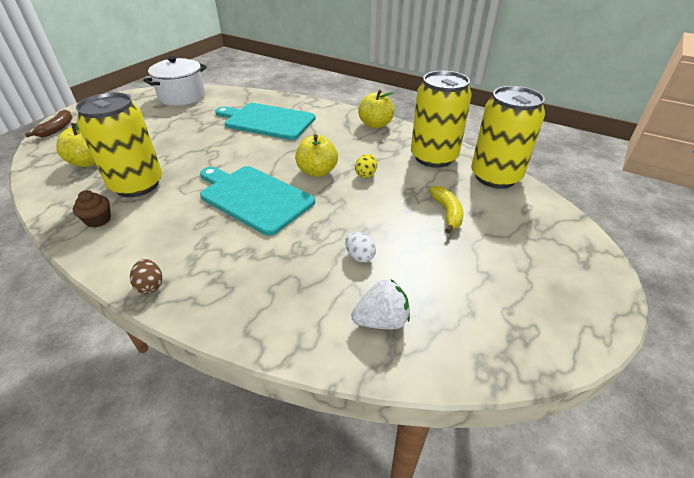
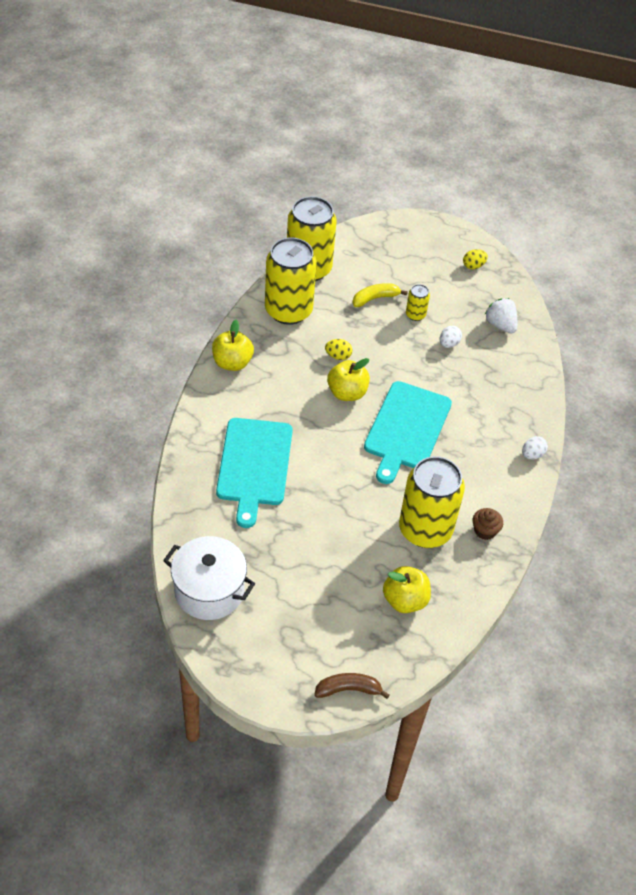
camera: 110 degrees left, 10 degrees up
brown egg [130,259,162,294] -> white egg [522,436,548,459]
none -> yellow can [406,284,430,321]
none -> yellow egg [463,249,488,269]

